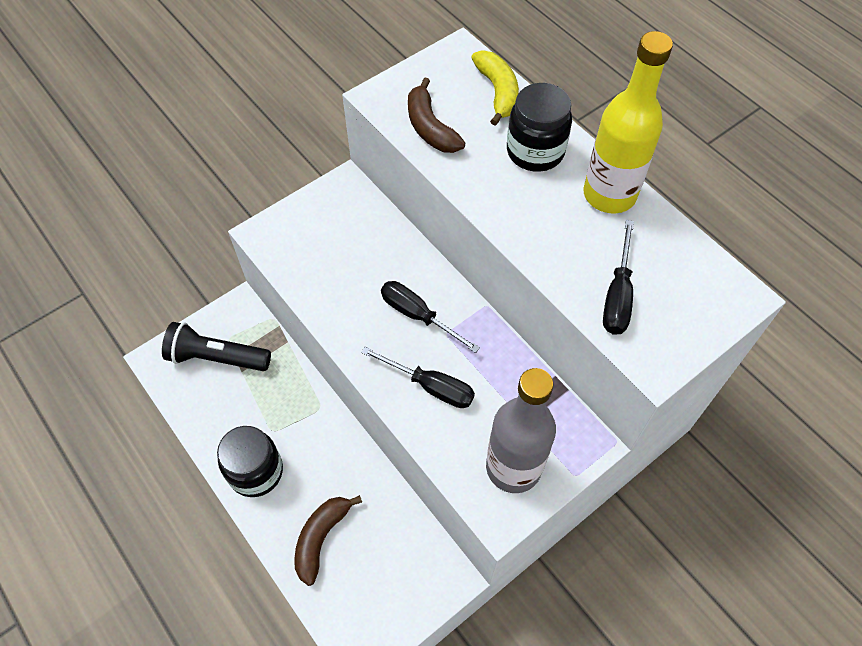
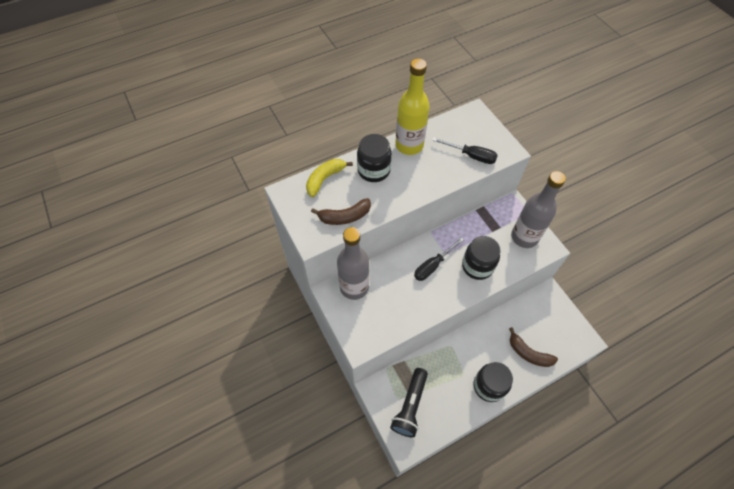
camera: 80 degrees left, 0 degrees up
black screwdriver [361,347,475,408] -> black jar [462,236,501,280]
yellow banana [471,50,519,126] -> yellow banana turned 45 degrees counterclockwise [306,159,353,197]
none -> grey bottle [337,227,369,300]

